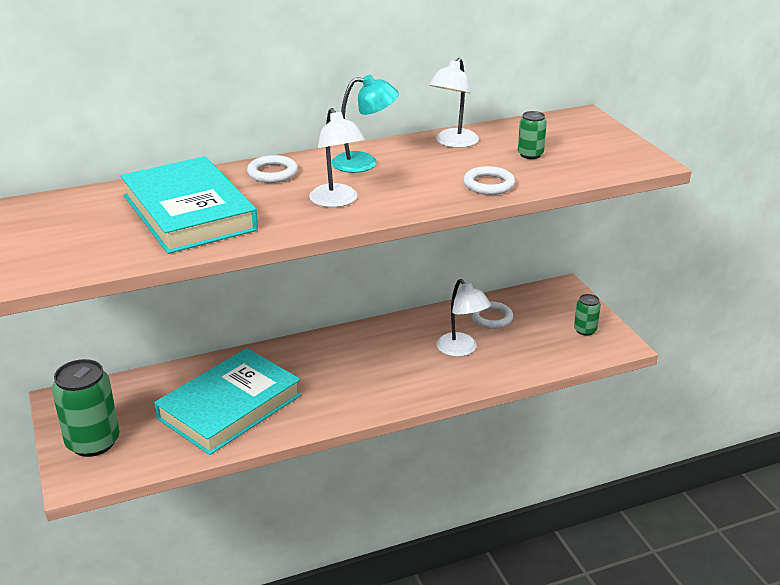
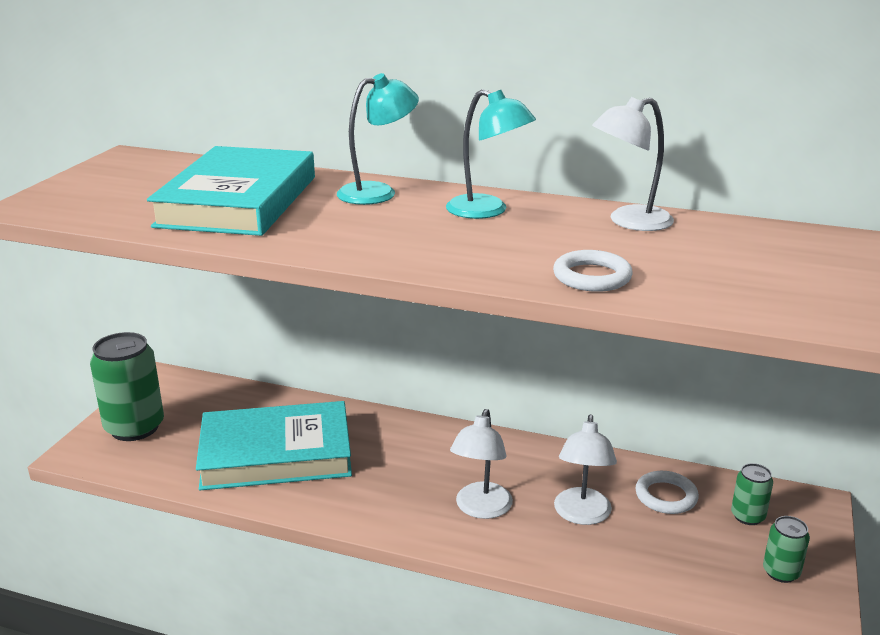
camera: 40 degrees right, 5 degrees down
white ring [247,155,298,183] -> turquoise lamp [337,73,419,205]
white lamp [309,108,365,207] -> white lamp moved to [450,409,513,519]
green can [518,111,547,159] -> green can moved to [731,463,773,525]

